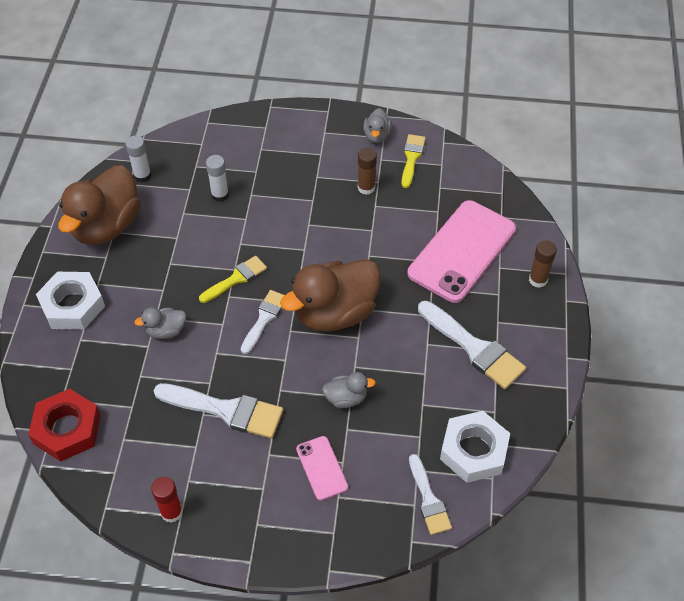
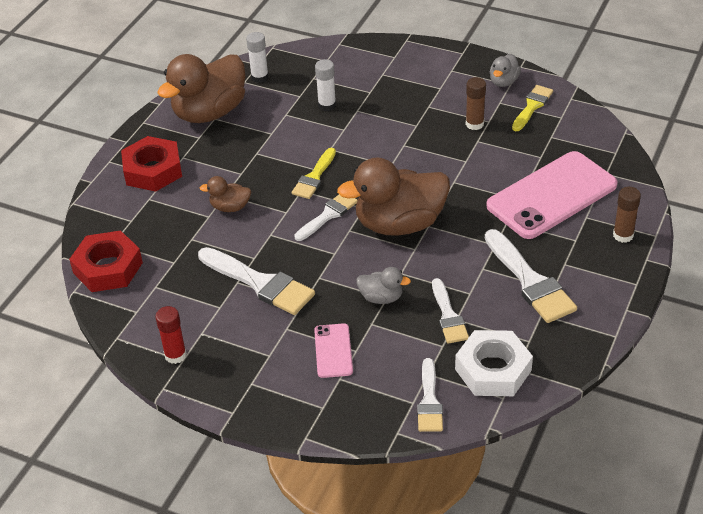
camera: 20 degrees right, 10 degrees down
white nut [36,272,105,330] -> red nut [121,136,182,192]
grey duck [134,307,186,339] -> brown duck [200,176,251,212]
yellow brush [199,256,267,303] -> yellow brush turned 135 degrees clockwise [292,148,336,199]
none -> white brush [432,278,469,344]

